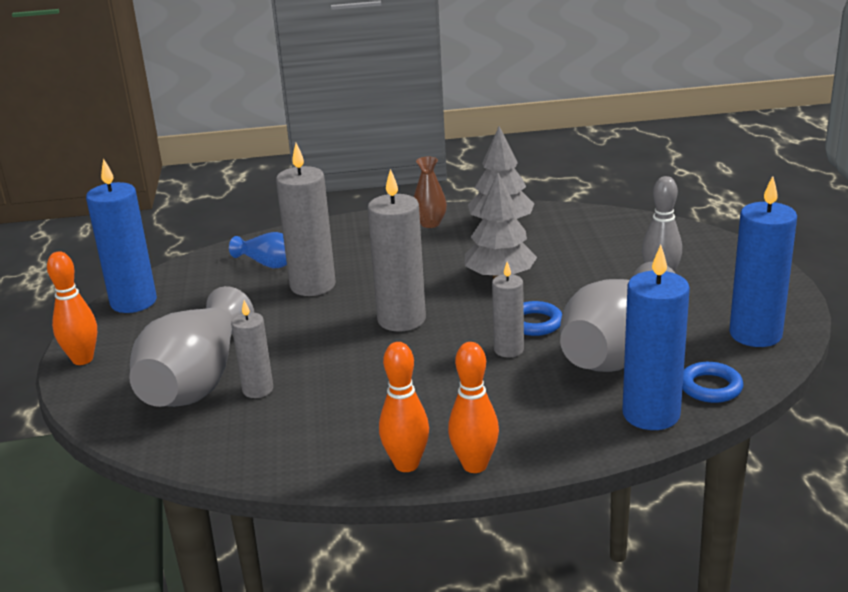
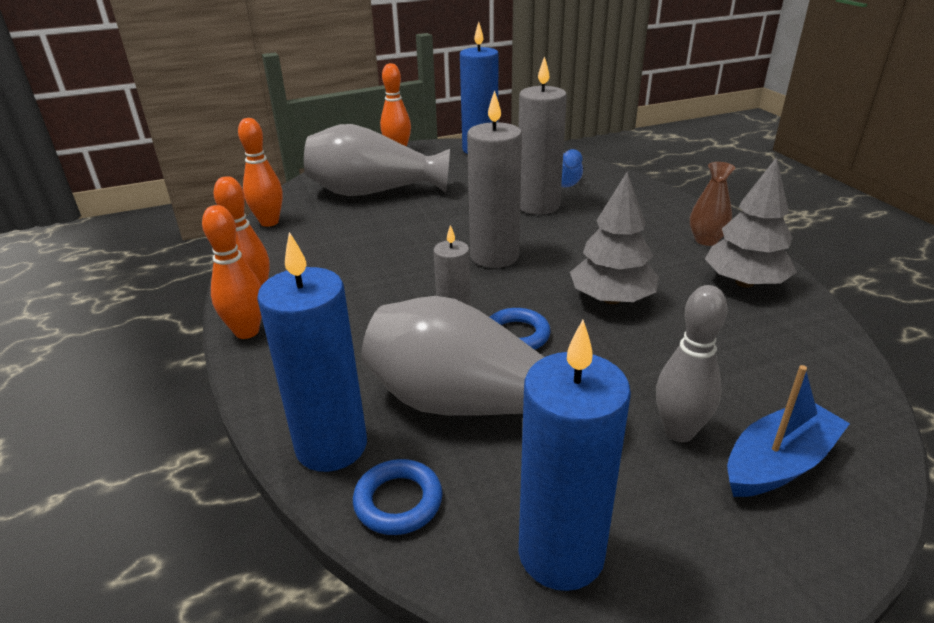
camera: 75 degrees right, 5 degrees up
grey candle [231,300,273,398] -> none
none -> orange bowling pin [238,118,283,227]
none -> blue boat [727,365,850,497]

